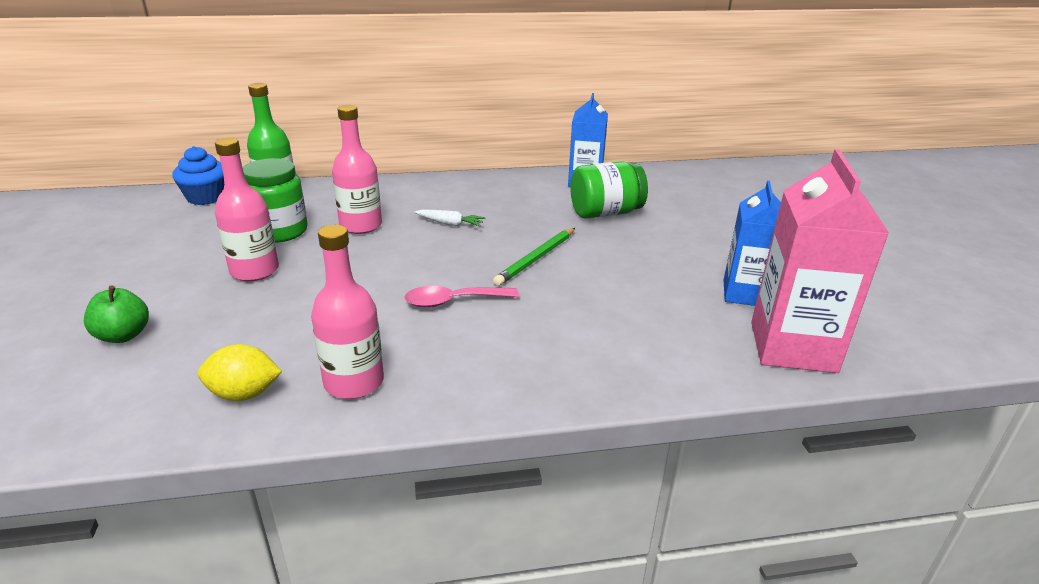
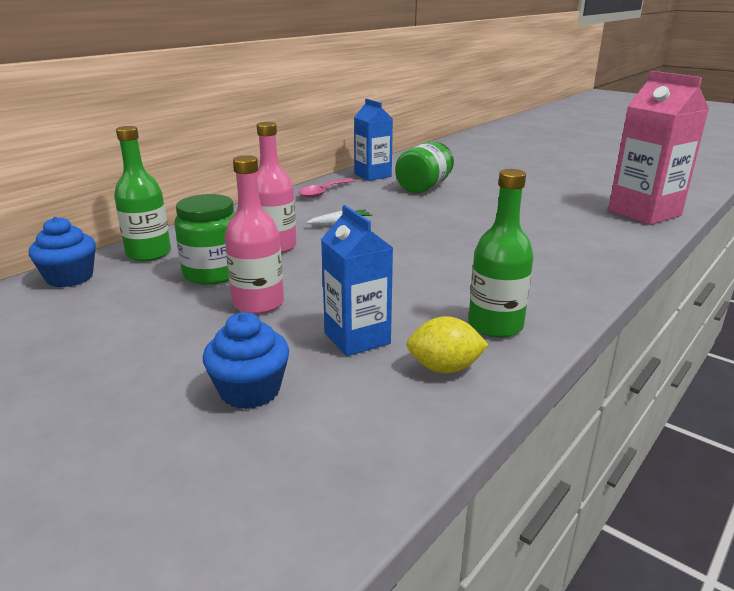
camera: 40 degrees left, 5 degrees down
green apple [84,285,149,343] -> blue cupcake [203,312,289,409]
yellow lemon [198,344,282,401] -> yellow lemon turned 45 degrees clockwise [406,316,489,374]
pink bottle [311,225,384,399] -> green bottle [468,169,534,338]
pink spoon [404,286,519,308] -> pink spoon moved to [298,178,355,198]
green pencil [493,228,575,286] -> none
blue carton [724,181,781,306] -> blue carton moved to [321,205,393,356]

